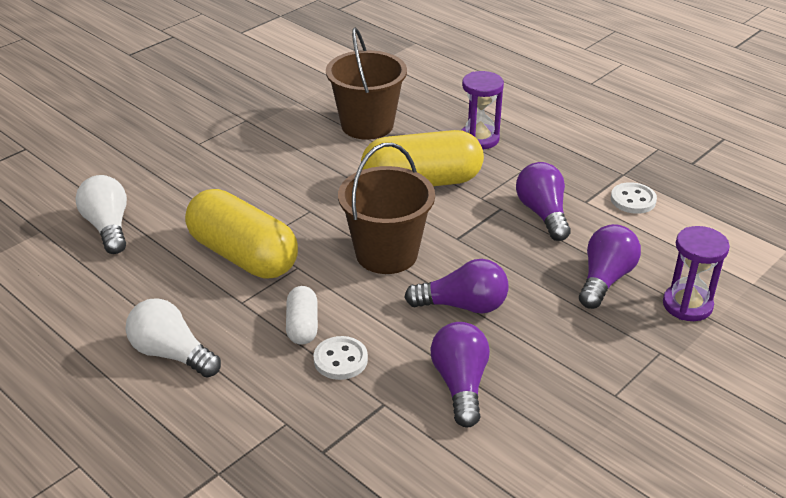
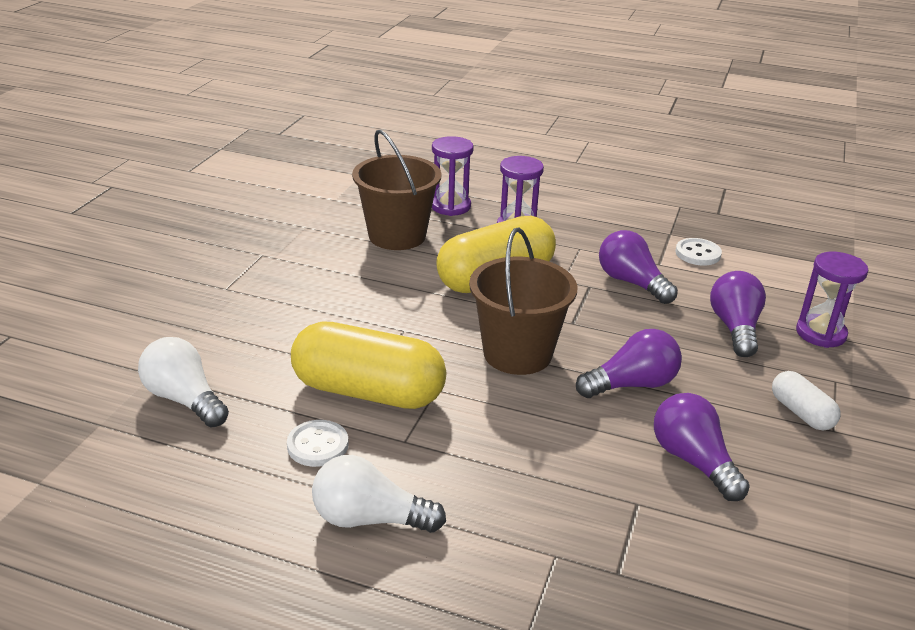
camera: 25 degrees left, 5 degrees down
white capsule [286,286,318,345] -> white capsule moved to [772,371,841,431]
white button [314,336,368,380] -> white button moved to [287,420,349,467]
none -> purple hourglass [432,136,474,216]

